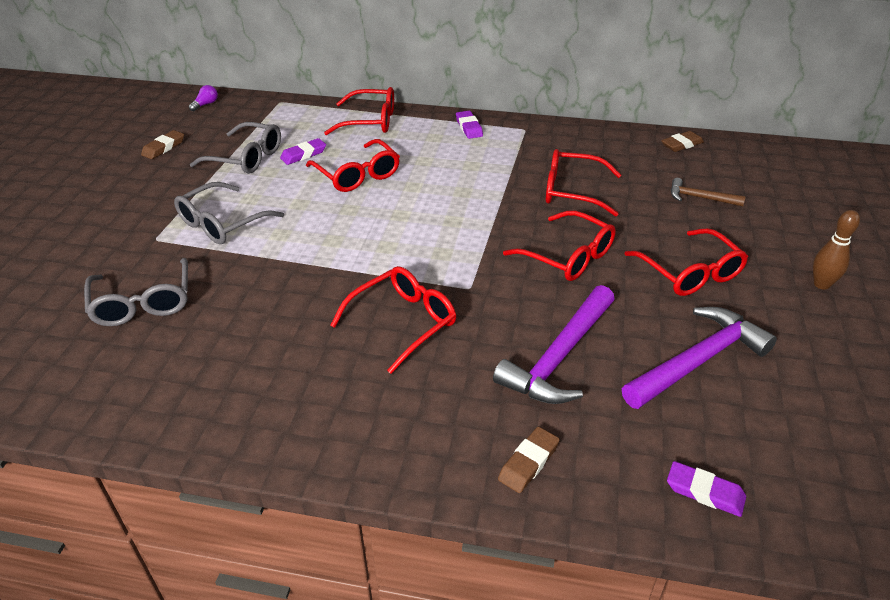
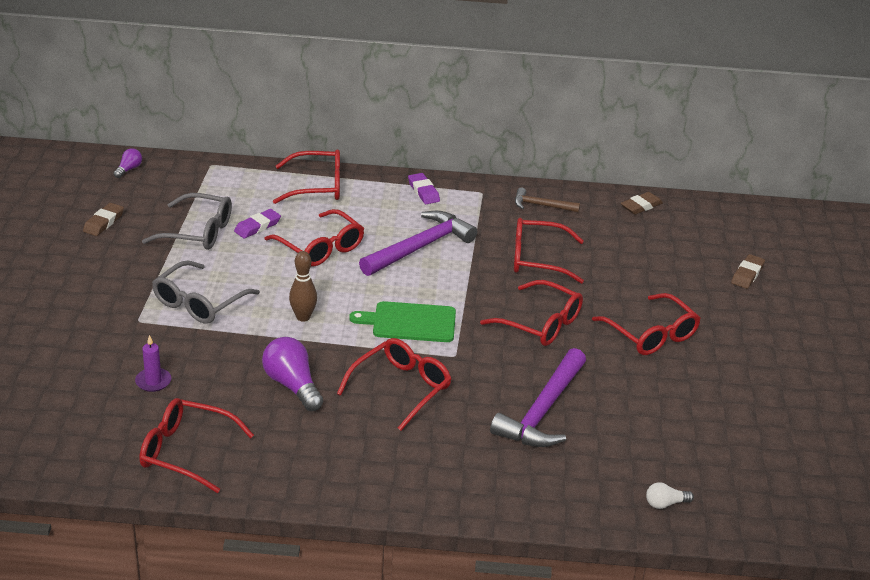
camera: 10 degrees left, 5 degrees down
grey glasses [84,258,188,326] -> purple candle [135,335,171,392]
brown eraser [498,427,560,493] -> brown eraser moved to [731,254,765,289]
purple hammer [622,307,777,409] -> purple hammer moved to [359,211,477,276]
purple eraser [667,461,746,517] -> white light bulb [646,482,694,509]
brown hammer [671,178,746,206] -> brown hammer moved to [515,188,580,212]
brown bowling pin [813,210,860,290] -> brown bowling pin moved to [289,251,317,322]
none -> red glasses [139,398,254,493]
none -> purple light bulb [262,337,323,411]
none -> green cutting board [349,301,456,342]

